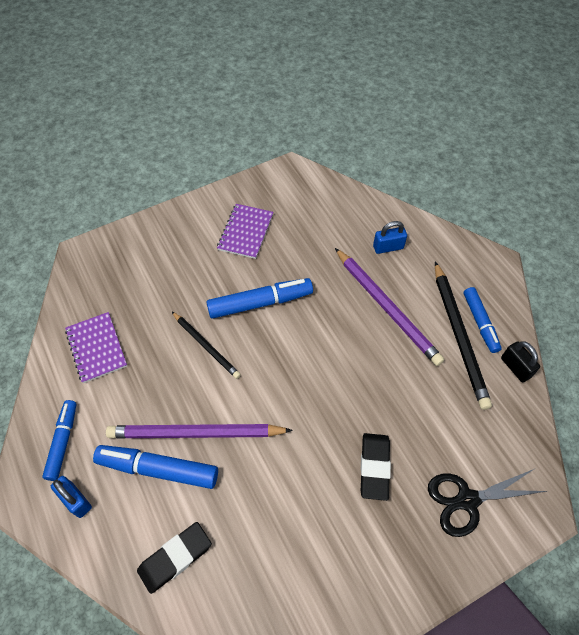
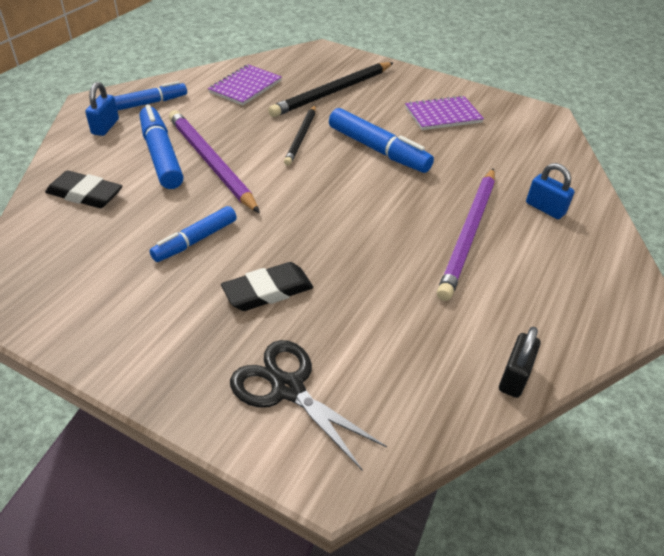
camera: 55 degrees right, 15 degrees down
black pencil [435,261,492,410] -> black pencil moved to [268,62,393,117]
blue marker [463,287,502,353] -> blue marker moved to [149,206,237,262]

